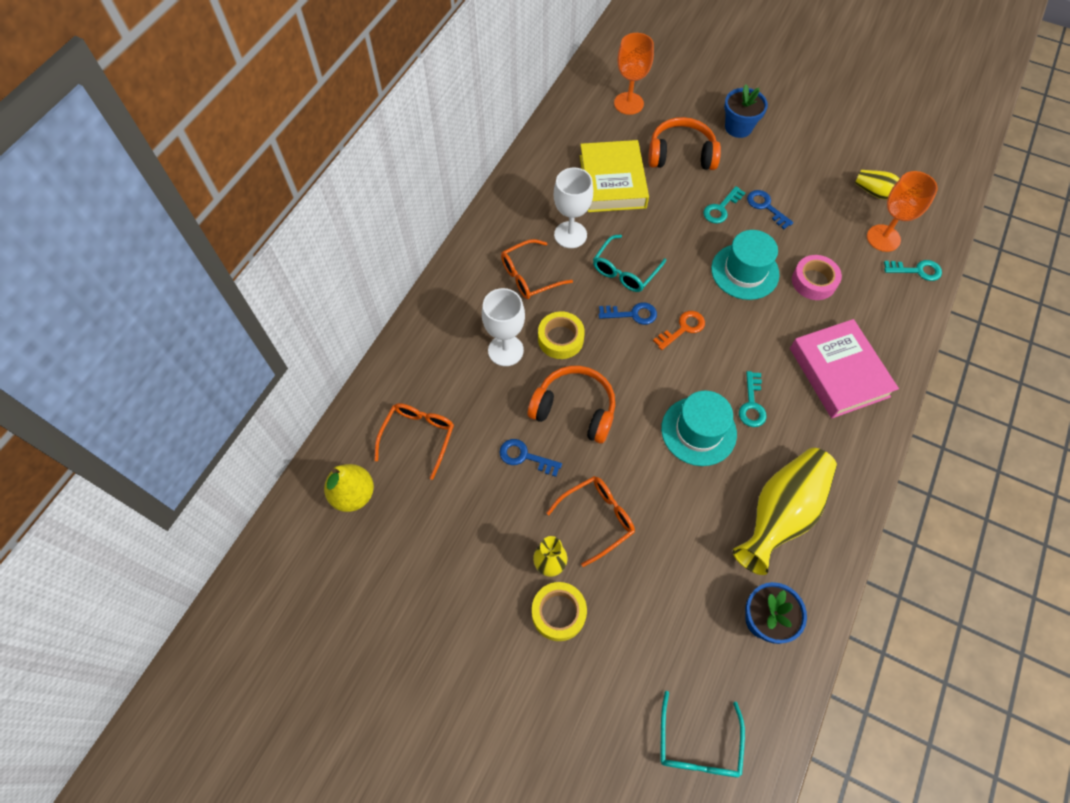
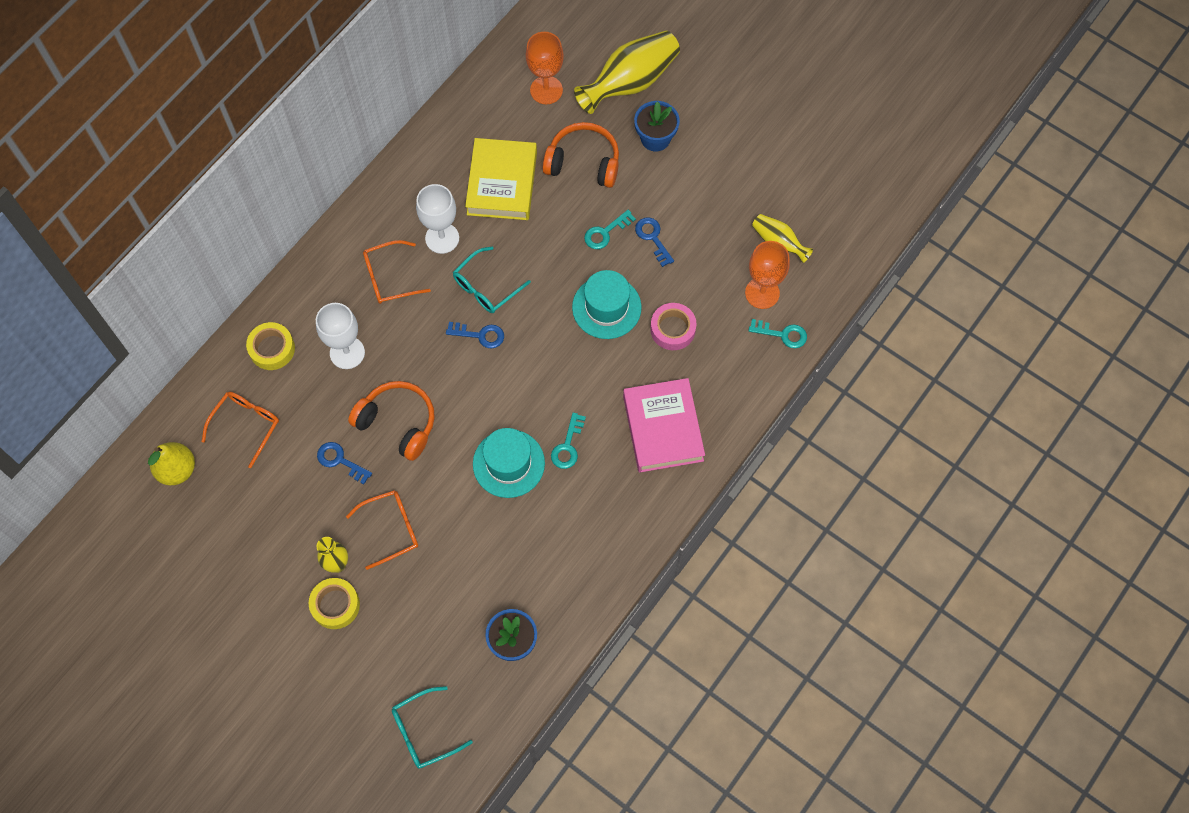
camera: 10 degrees right, 5 degrees up
yellow tape [538,311,585,359] -> yellow tape moved to [246,322,295,370]
orange key [653,311,705,350] -> none
turquoise glasses [660,691,745,777] -> turquoise glasses turned 45 degrees clockwise [392,686,473,768]
yellow vase [733,448,837,575] -> yellow vase moved to [574,31,680,114]

